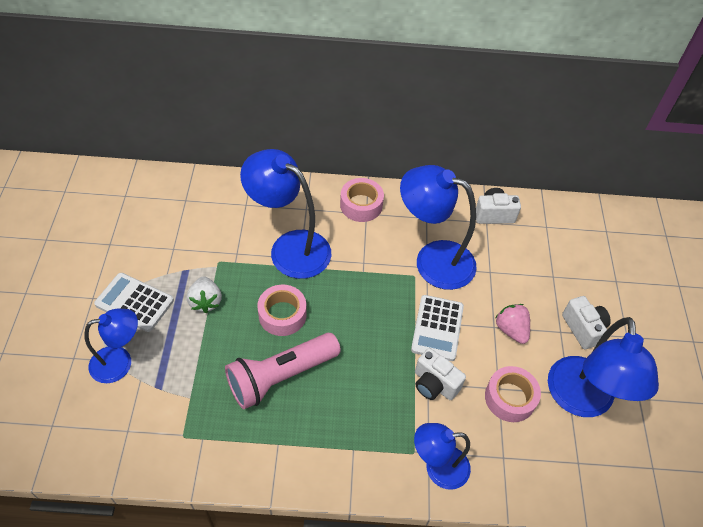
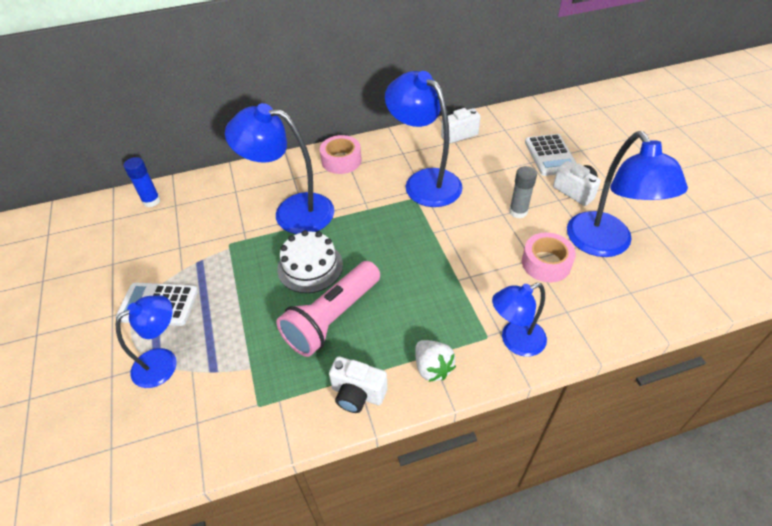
camera: 15 degrees left, 5 degrees down
white strawberry [187,276,222,313] -> white strawberry moved to [415,340,456,382]
pink tape [257,285,307,336] -> white cake [277,230,343,293]
blue lamp [400,165,477,290] -> blue lamp turned 45 degrees clockwise [385,71,463,207]
white calculator [411,295,464,361] -> white calculator moved to [525,134,577,176]
white camera [415,348,466,400] -> white camera moved to [329,356,388,413]
pink strawberry [495,304,530,344] -> grey glue stick [509,166,537,218]
none -> blue glue stick [124,157,161,207]

